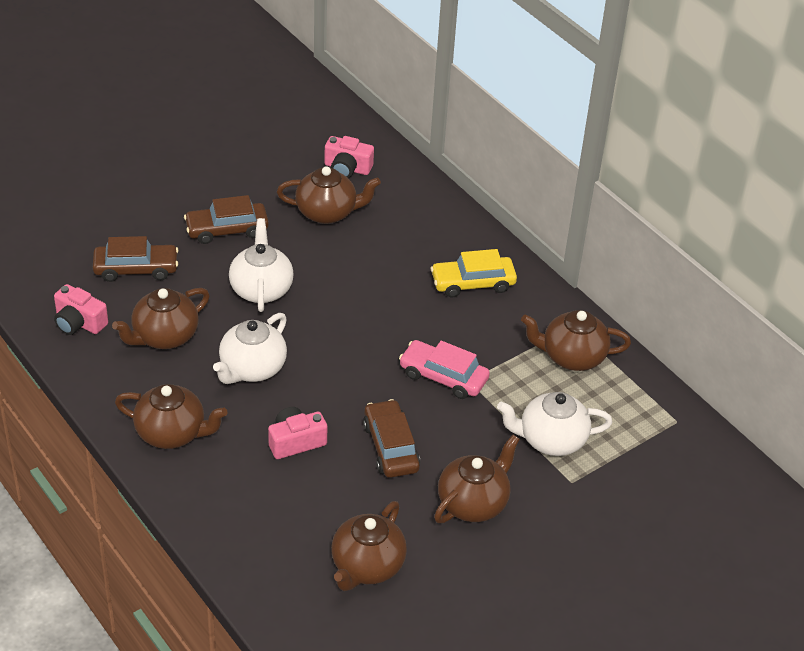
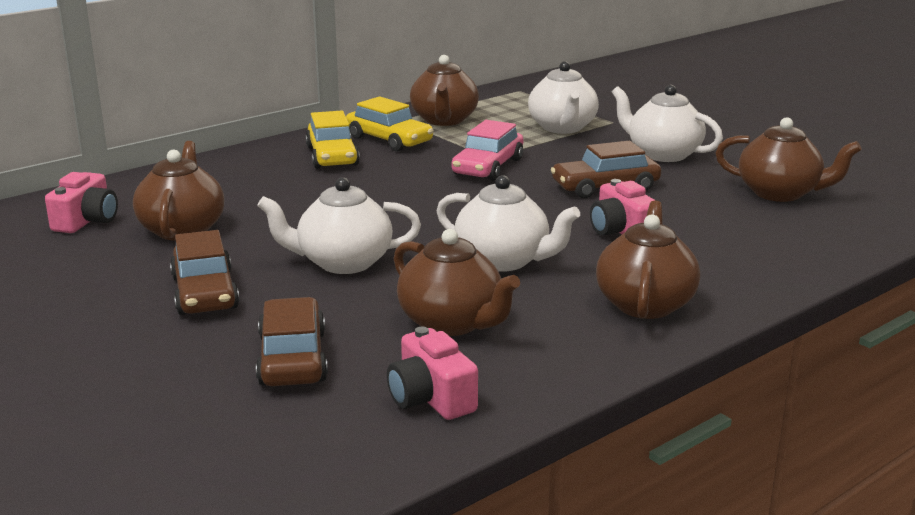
camera: 90 degrees left, 20 degrees down
pink camera [54,284,108,335] -> pink camera turned 120 degrees clockwise [387,327,478,420]
brown teapot [434,435,520,523] -> white teapot [612,85,723,162]
none -> yellow car [346,96,434,151]

